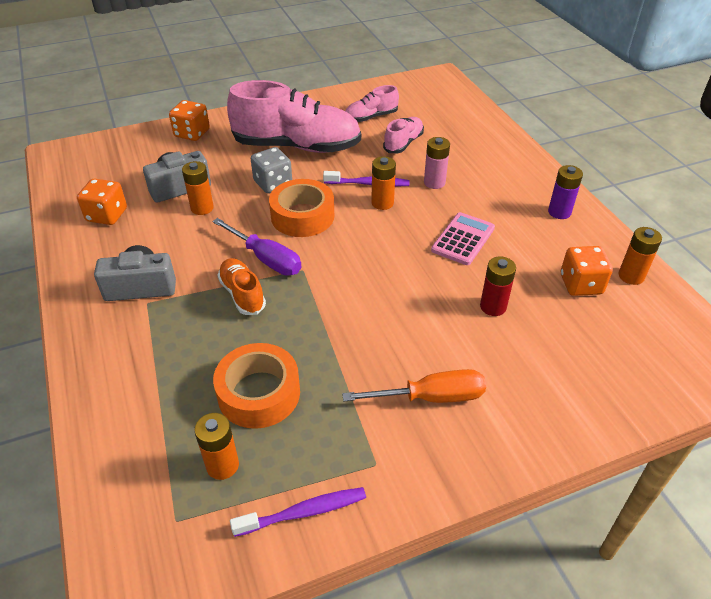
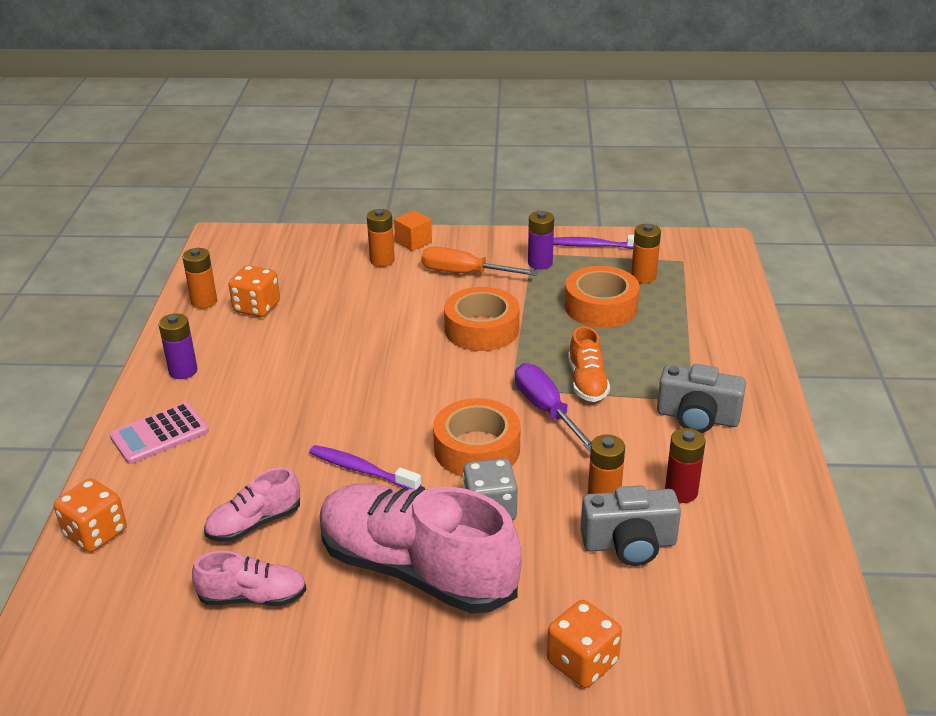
camera: 155 degrees left, 10 degrees down
orange dice [77,178,127,225] -> orange dice moved to [54,478,127,553]
orange battery [371,156,396,210] -> orange battery moved to [367,209,395,267]
pink battery [424,137,450,189] -> none
pink calculator [431,212,495,265] -> pink calculator moved to [110,402,209,464]
red battery [480,257,516,316] -> red battery moved to [665,428,705,503]
none -> orange cube [394,210,432,251]
none -> orange tape [444,287,519,351]
none -> purple battery [528,211,554,270]

